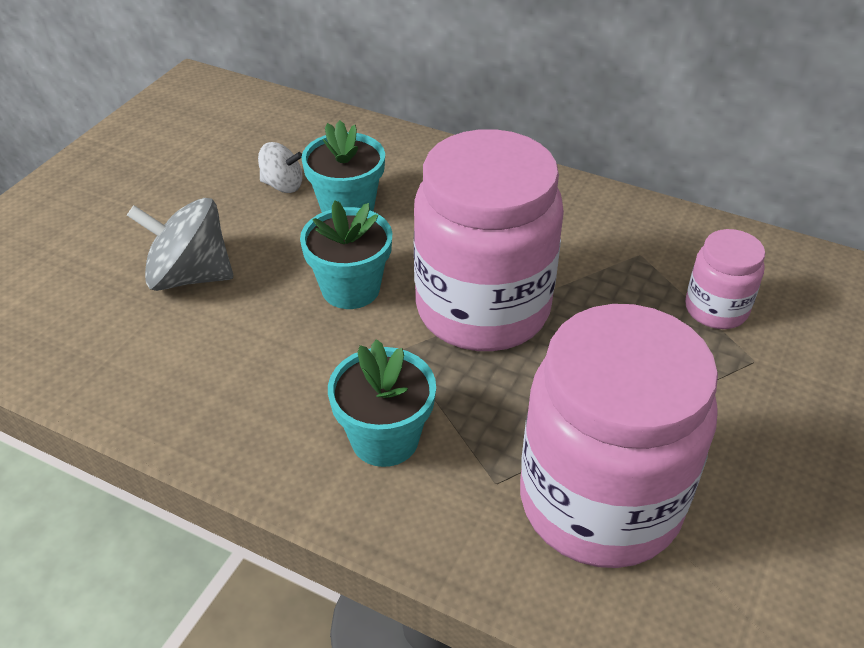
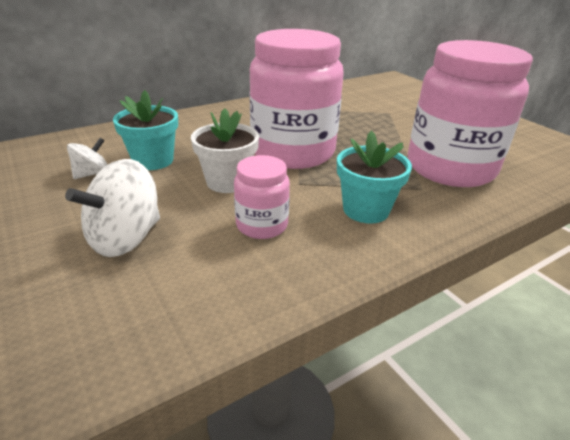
camera: 60 degrees left, 10 degrees down
grey spinning top [127,198,233,291] -> white spinning top [65,159,160,257]
turquoise flower pot [300,200,392,309] -> white flower pot [191,108,259,193]
pink jar [685,229,765,329] -> pink jar moved to [234,155,290,239]

